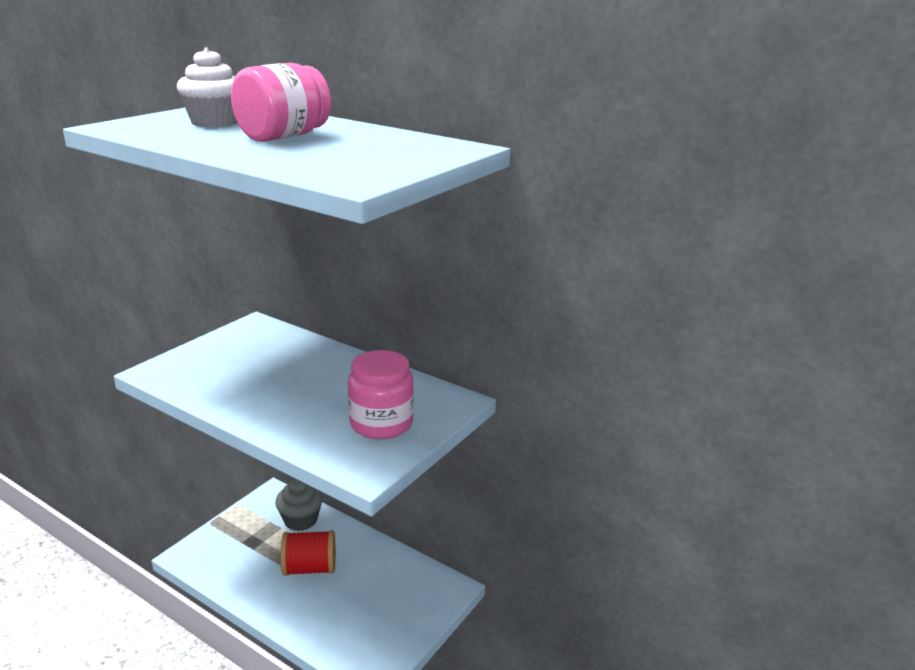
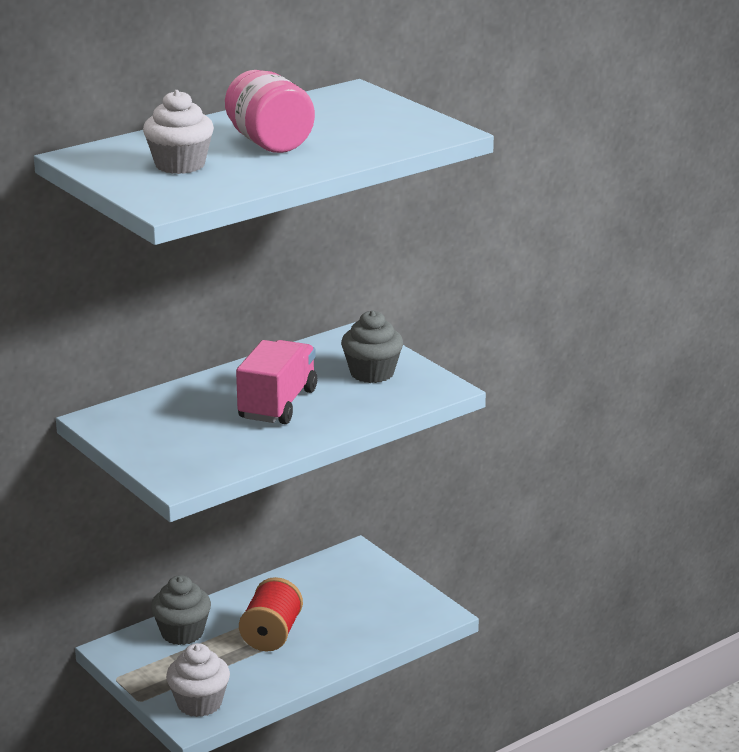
camera: 70 degrees left, 0 degrees up
pink jar [348,350,414,439] -> grey cupcake [341,310,403,383]
none -> white cupcake [166,643,230,717]
none -> pink truck [236,340,317,424]

